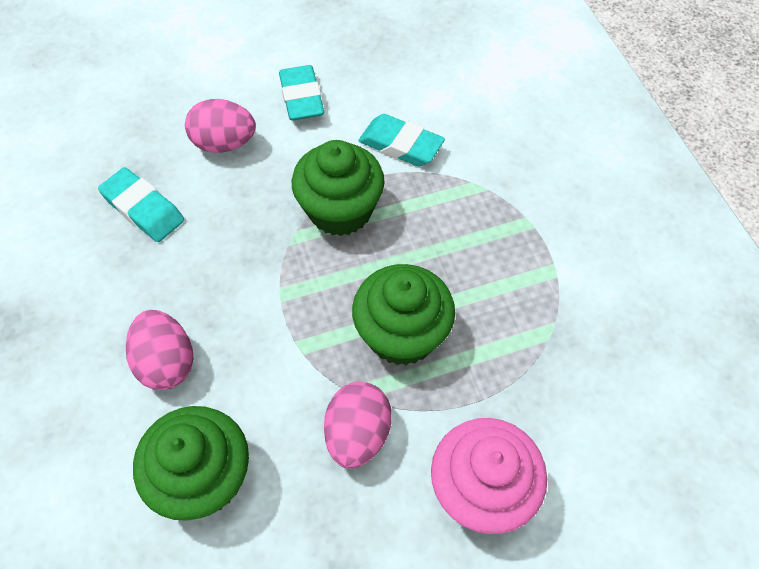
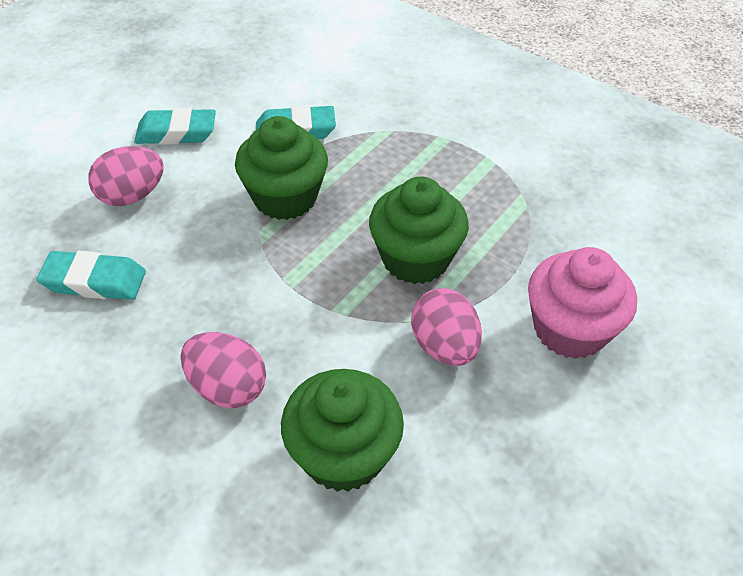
camera: 35 degrees left, 10 degrees down
turquoise eraser [279,65,324,121] -> turquoise eraser turned 45 degrees counterclockwise [134,108,216,145]

